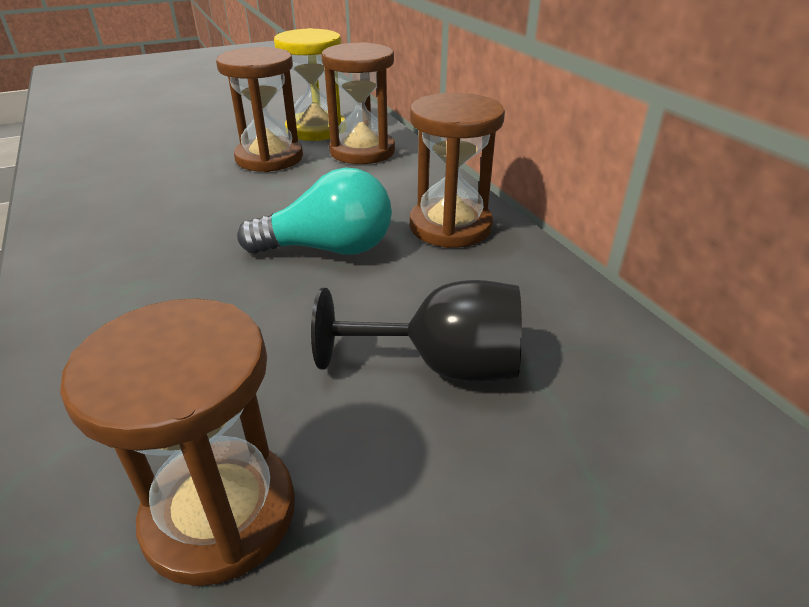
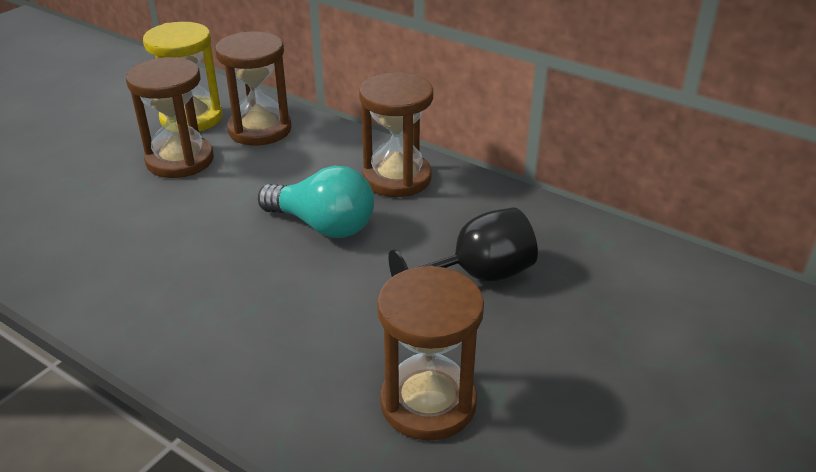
camera: 30 degrees left, 0 degrees up
turquoise light bulb [237,168,392,255] -> turquoise light bulb turned 60 degrees clockwise [258,166,374,238]

